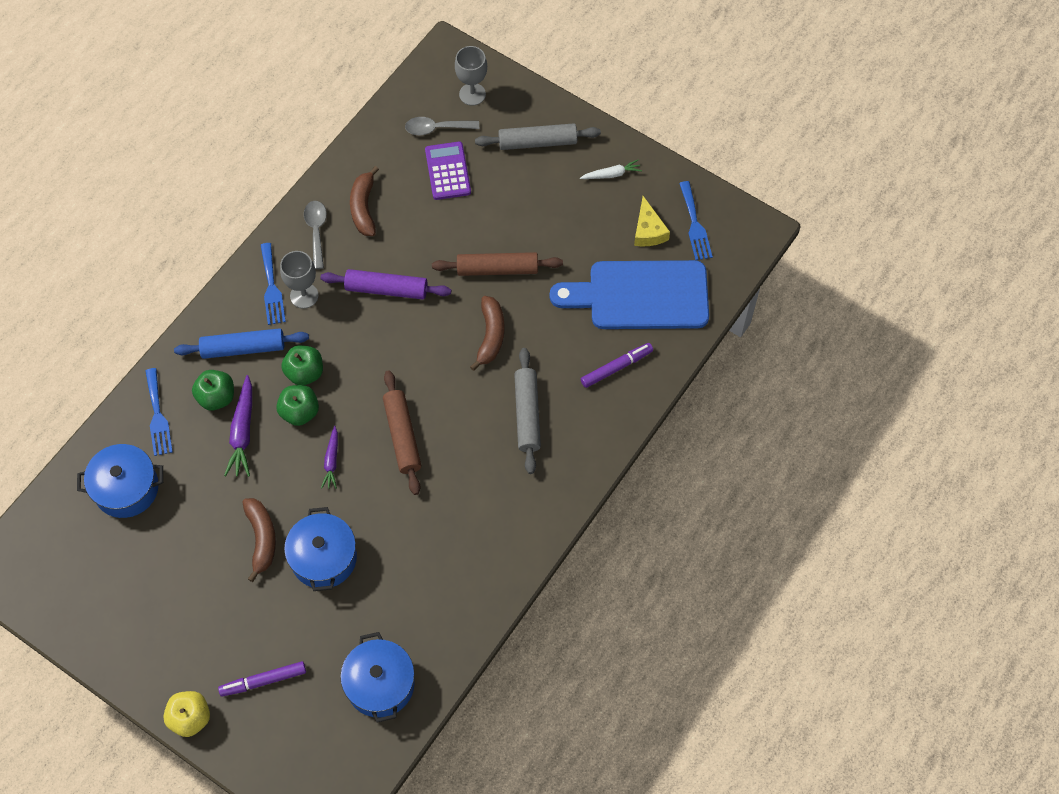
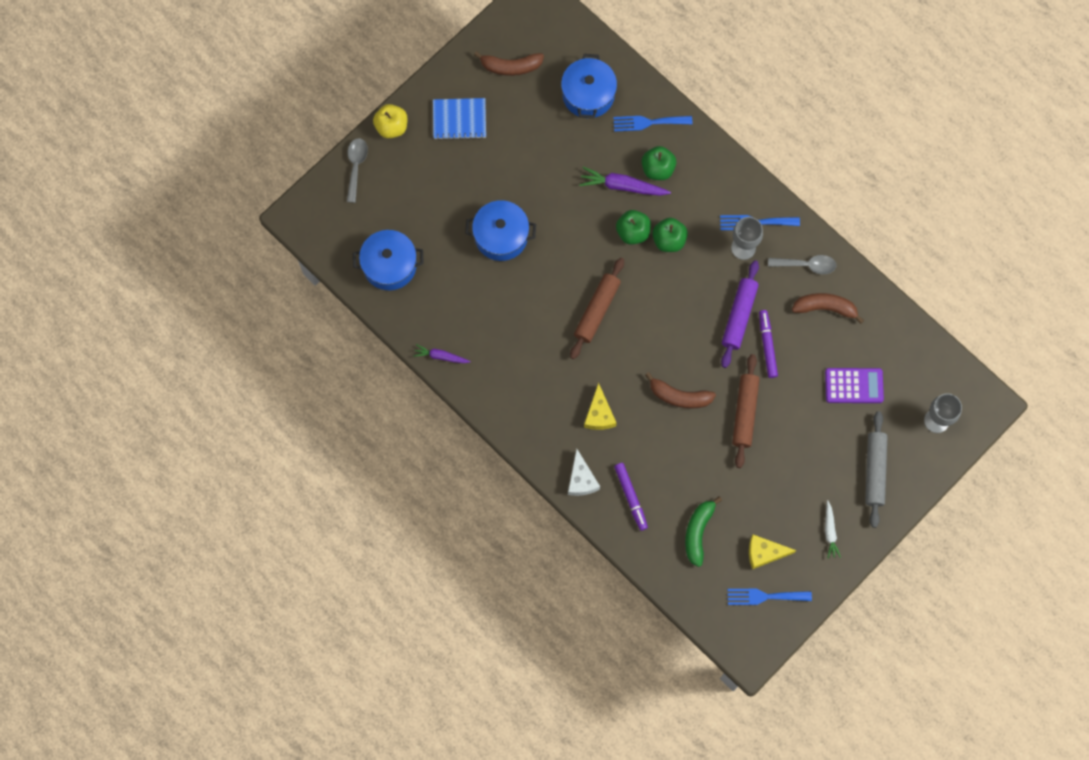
camera: 100 degrees right, 10 degrees up
blue rolling pin [174,328,309,359] -> none
purple marker [218,661,306,697] -> purple marker moved to [759,310,778,378]
brown banana [242,498,276,582] -> brown banana moved to [474,51,544,76]
purple carrot [321,426,338,489] -> purple carrot moved to [413,344,471,363]
brown rolling pin [383,370,421,495] -> brown rolling pin turned 60 degrees counterclockwise [570,258,624,359]
grey spoon [405,117,479,135] -> grey spoon moved to [347,138,368,203]
grey rolling pin [514,348,541,474] -> yellow cheese [584,383,616,430]
blue cutting board [549,260,709,329] -> green banana [685,496,722,567]
none -> blue notebook [433,98,486,140]
none -> white cheese [568,449,600,496]

